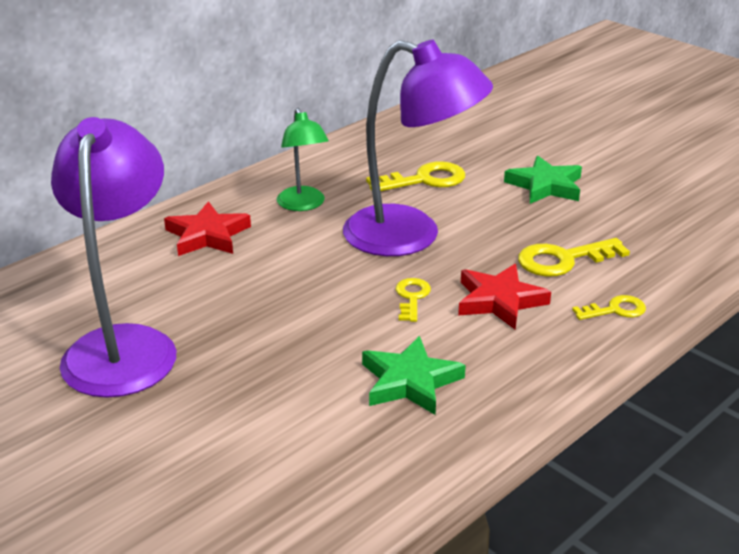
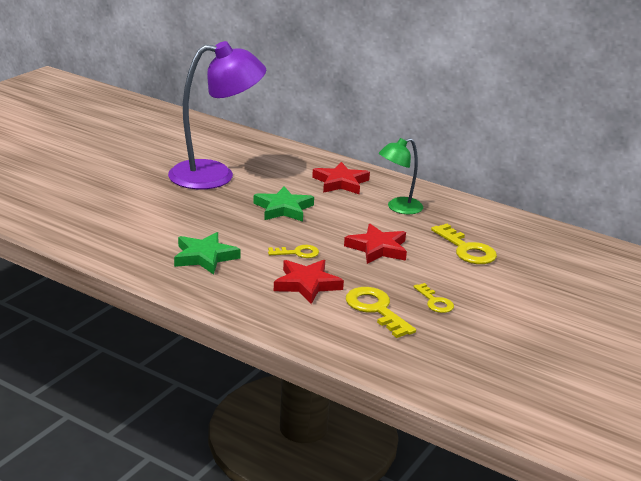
camera: 75 degrees right, 5 degrees down
purple lamp [343,40,493,256] -> red star [344,224,407,264]
green star [504,156,582,204] -> green star moved to [253,186,314,222]
yellow key [572,295,646,320] -> yellow key moved to [413,283,454,313]

